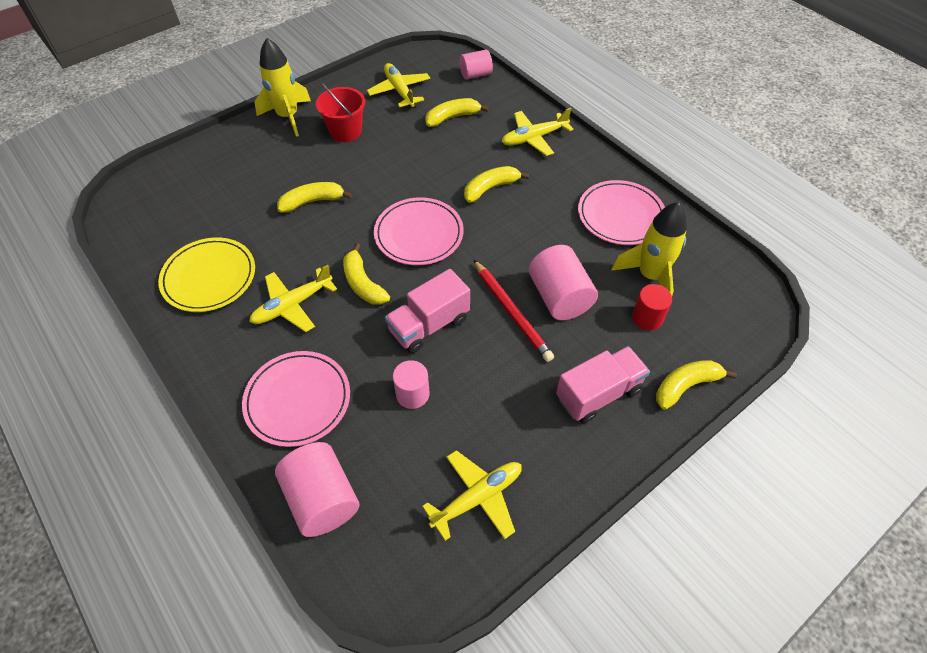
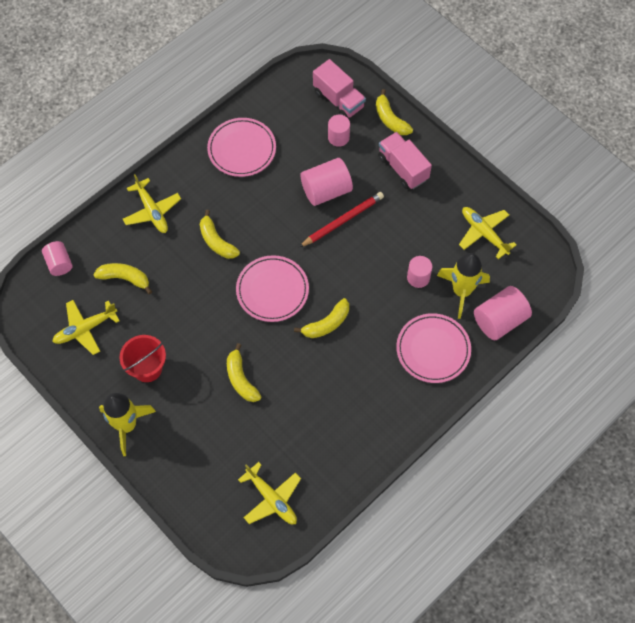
camera: 95 degrees left, 10 degrees up
yellow plate [158,237,255,312] -> none
yellow plane [249,265,337,332] -> yellow plane moved to [238,462,301,524]
pink truck [385,269,470,353] -> pink truck moved to [313,59,366,118]
yellow banana [425,98,489,127] -> yellow banana turned 135 degrees clockwise [94,263,152,294]
yellow rocket [612,202,687,295] -> yellow rocket moved to [437,253,490,319]
red cylinder [632,284,672,330] -> pink cylinder [328,115,350,147]

